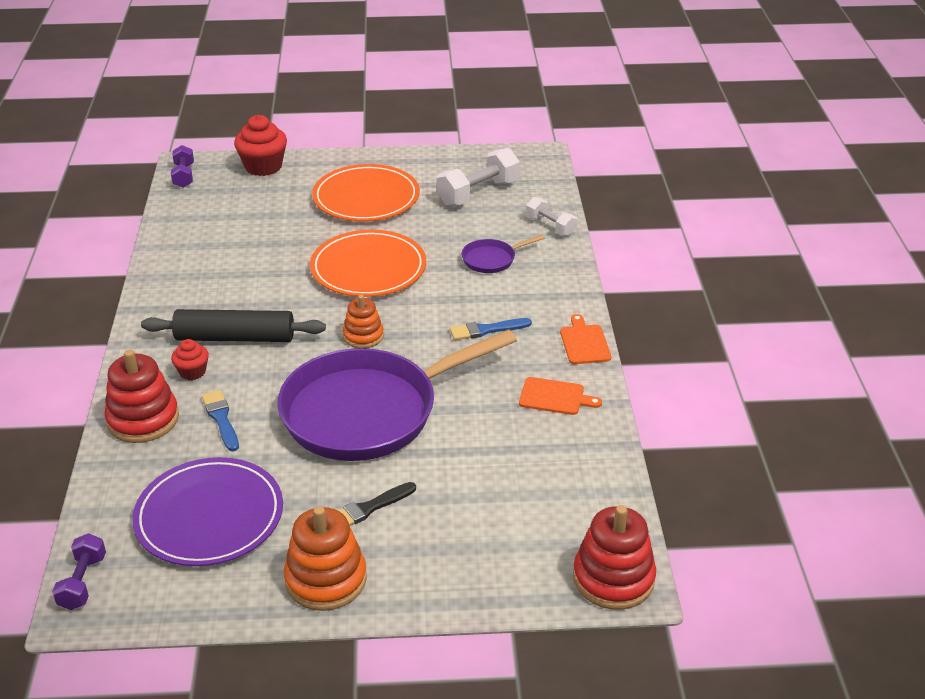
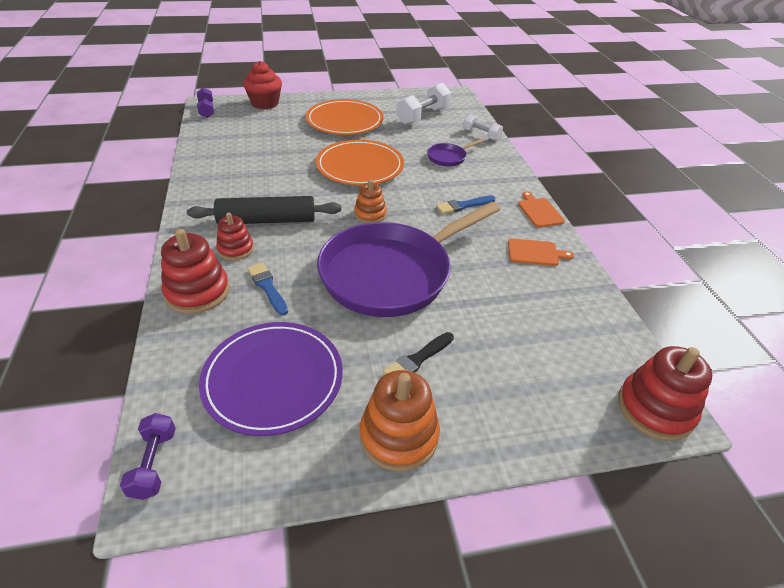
camera: 10 degrees left, 5 degrees up
red cupcake [171,339,209,380] -> red stacking toy [216,212,254,260]

